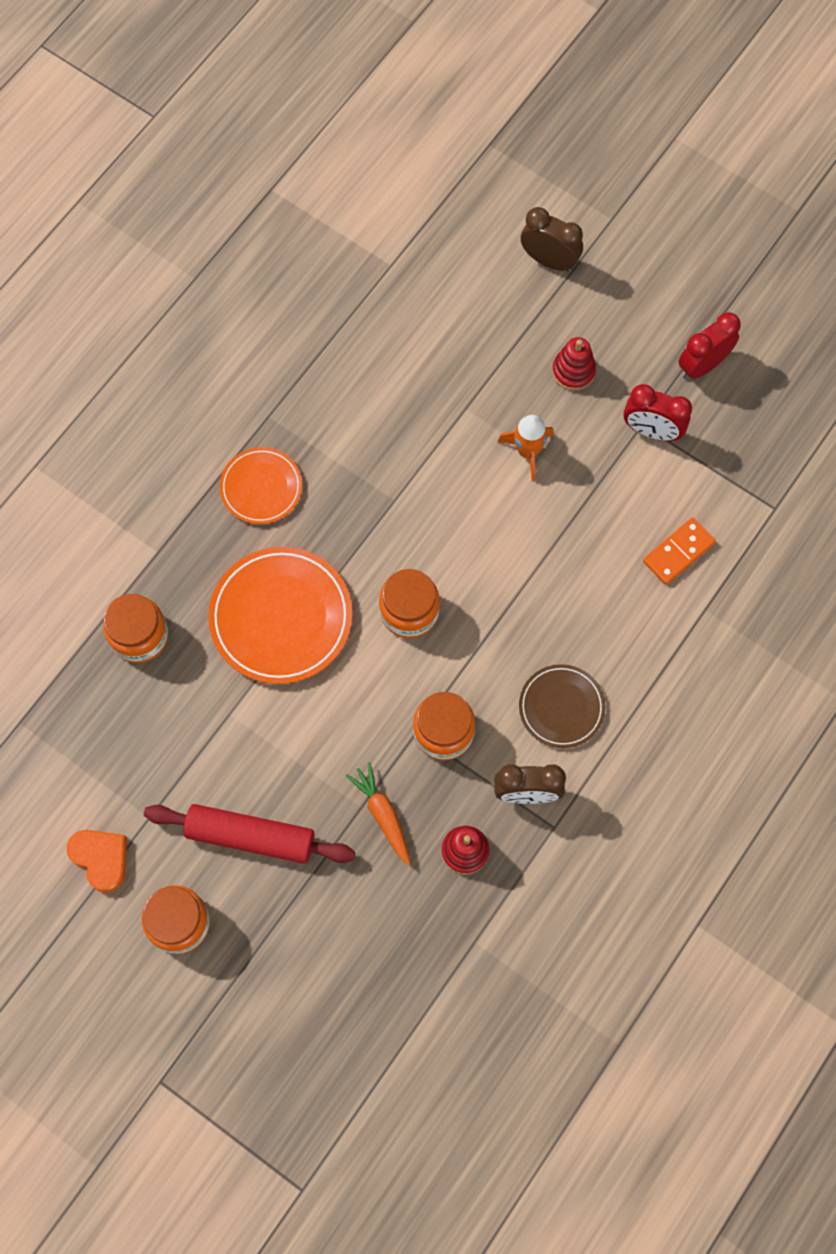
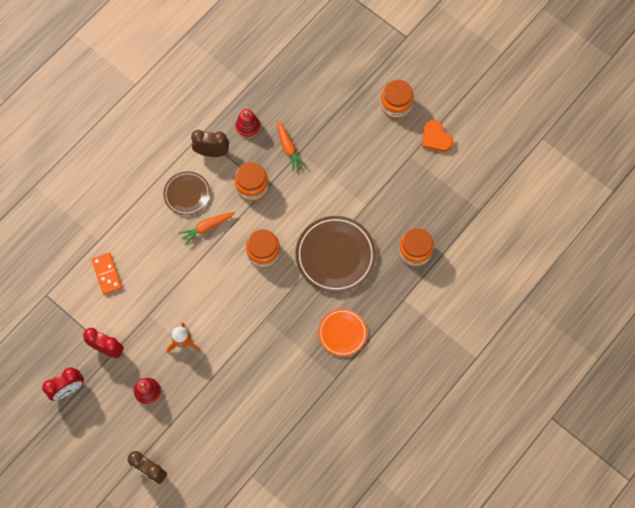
camera: 175 degrees left, 0 degrees up
red rolling pin [144,804,355,864] -> none
orange plate [208,547,352,684] -> brown plate [296,216,376,293]
orange domino [643,517,716,585] -> orange domino turned 75 degrees counterclockwise [91,252,122,295]
none -> orange carrot [178,212,235,245]

